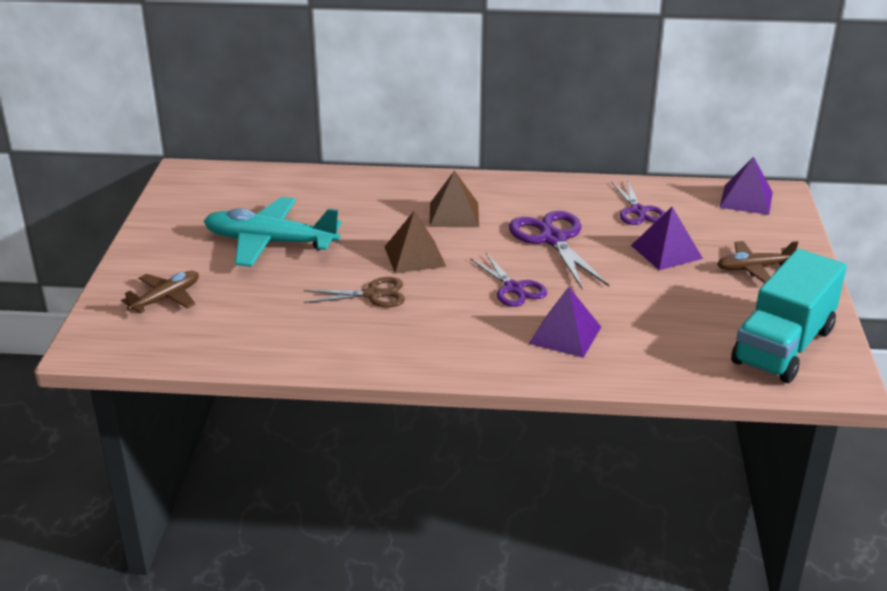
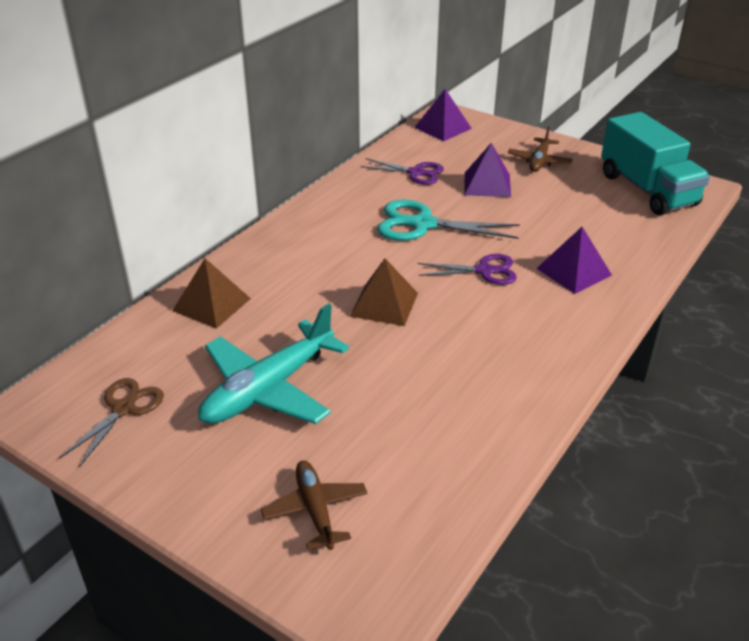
camera: 60 degrees left, 5 degrees up
brown scissors [304,277,405,308] -> brown scissors moved to [59,378,164,467]
brown pyramid [429,170,479,227] -> brown pyramid moved to [172,258,251,329]
purple scissors [509,211,609,290] -> turquoise scissors [377,200,520,241]

